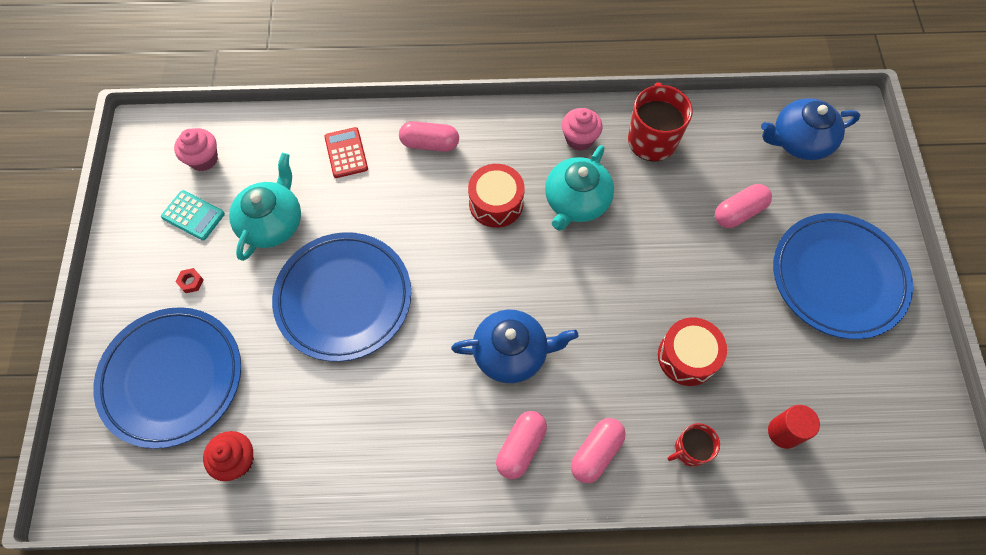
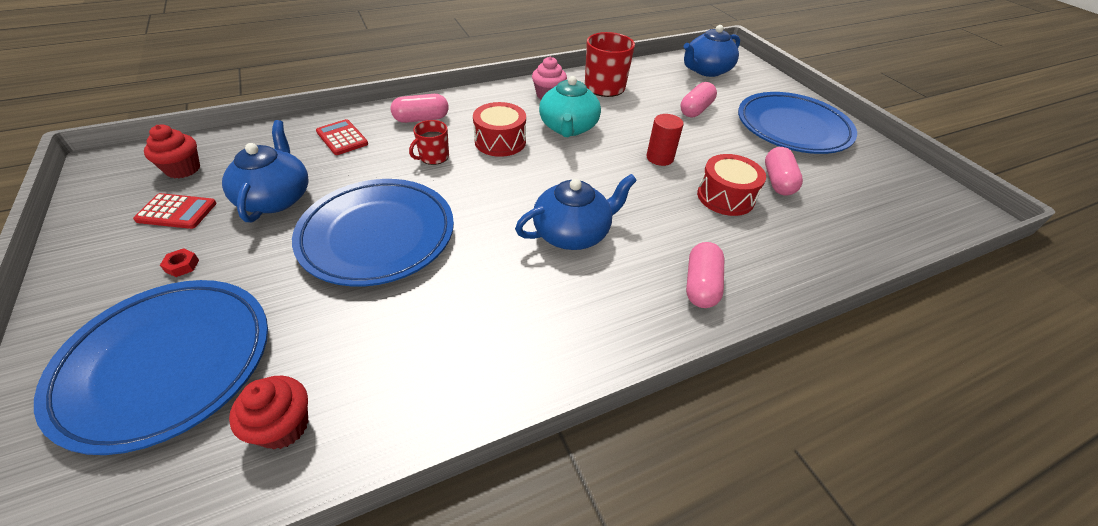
camera: 25 degrees left, 20 degrees down
turquoise calculator [161,190,225,241] -> red calculator [133,193,217,229]
pink cupcake [174,128,218,171] -> red cupcake [144,125,200,179]
turquoise teapot [229,153,301,261] -> blue teapot [222,120,309,222]
pink capsule [496,411,547,479] -> pink capsule moved to [765,147,803,196]
red mug [668,423,720,467] -> red mug moved to [409,120,449,165]
red cylinder [768,405,820,449] -> red cylinder moved to [646,114,684,166]

